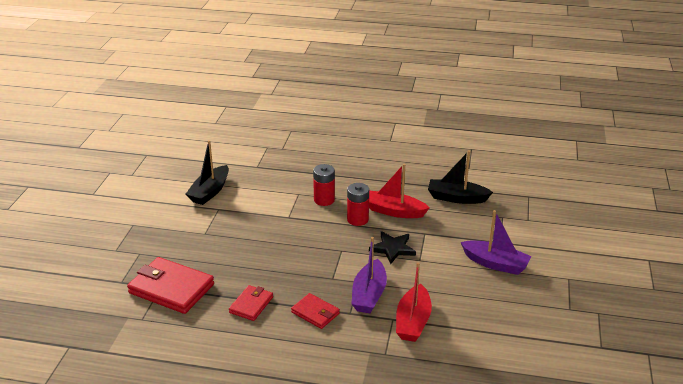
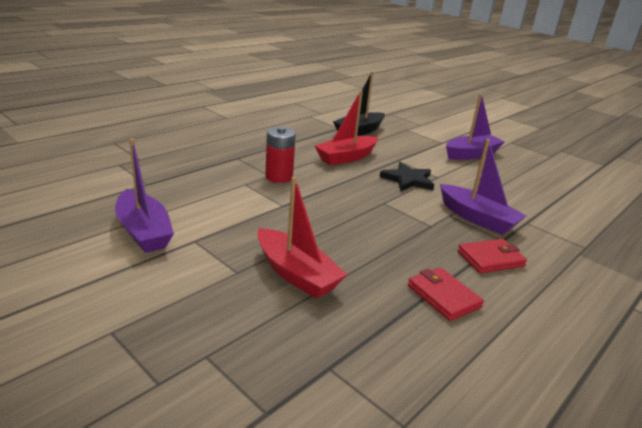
camera: 60 degrees left, 5 degrees down
red wallet [127,257,214,314] -> none
black boat [185,140,229,205] -> purple boat [115,139,174,253]
red battery [347,183,369,226] -> none
red boat [396,262,432,342] -> red boat moved to [257,176,347,299]

